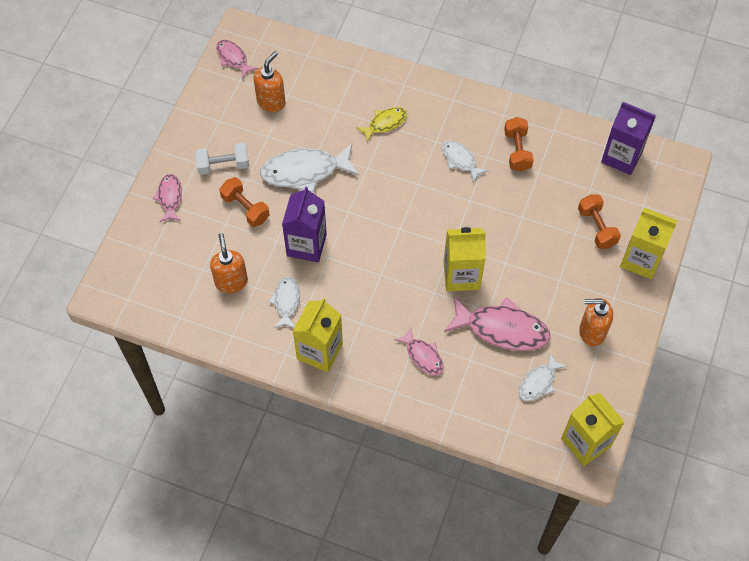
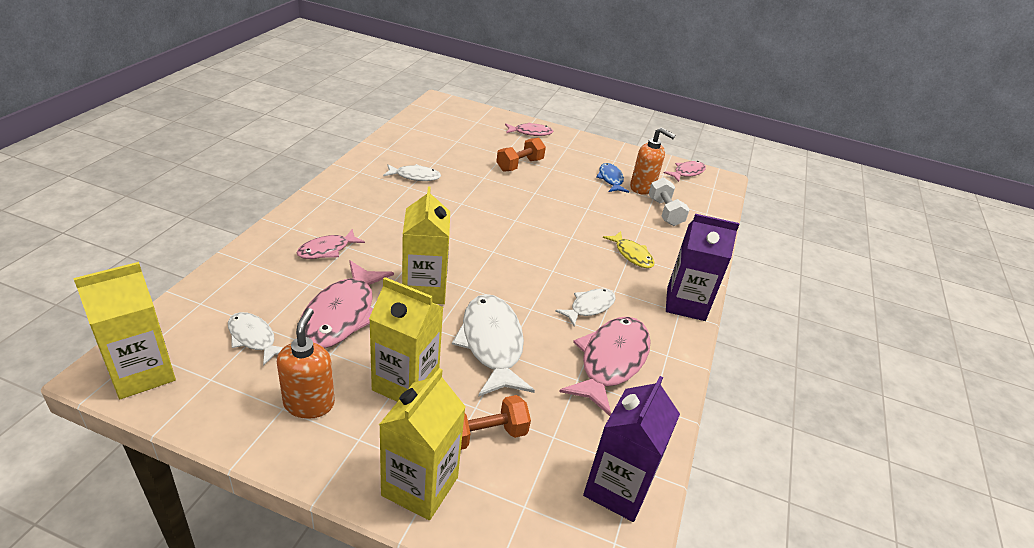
camera: 85 degrees right, 25 degrees down
white dumbbell [195,143,249,175] -> white dumbbell moved to [649,177,690,226]
orange soap dispenser [210,233,248,293] -> none
white fish [260,144,359,193] -> white fish moved to [452,294,535,397]
purple carton [282,186,327,262] -> purple carton moved to [666,214,739,321]
yellow carton [292,298,343,372] -> yellow carton moved to [369,277,443,402]
orange dumbbell [504,117,534,172] -> pink fish [559,317,651,416]
none -> blue fish [596,163,629,193]

